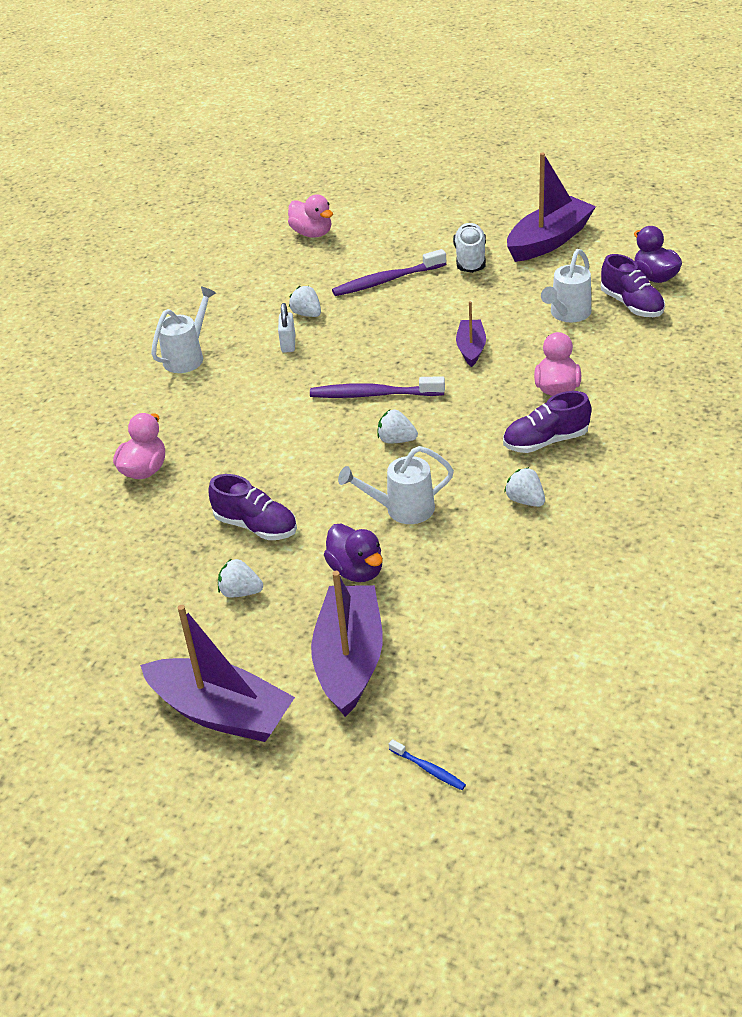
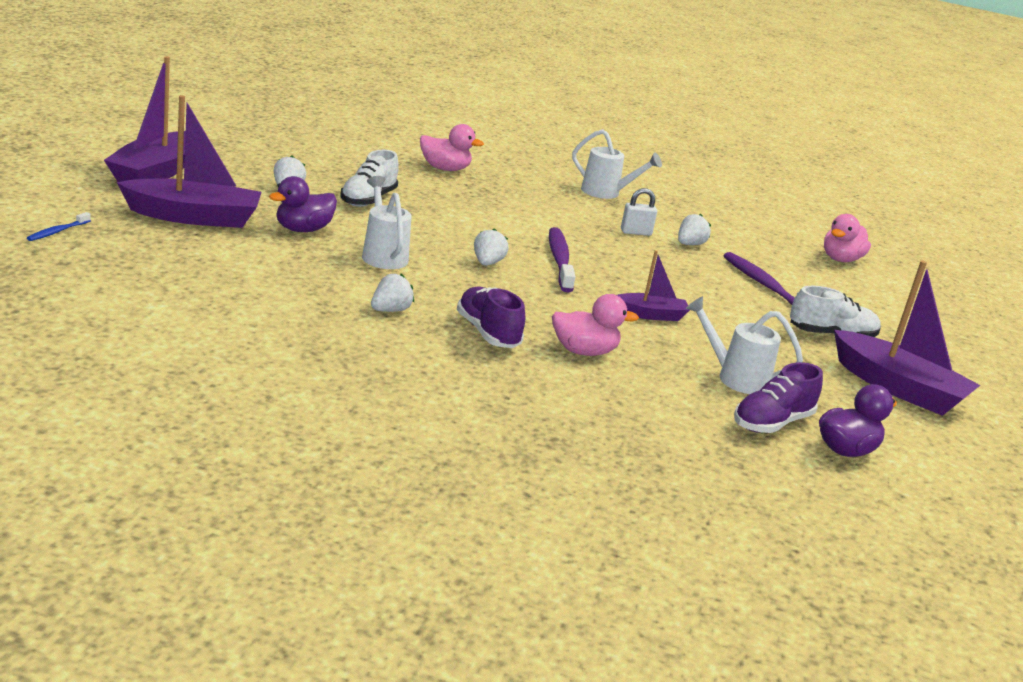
camera: 75 degrees right, 15 degrees down
purple shoe [208,474,297,540] -> white shoe [340,150,399,207]

